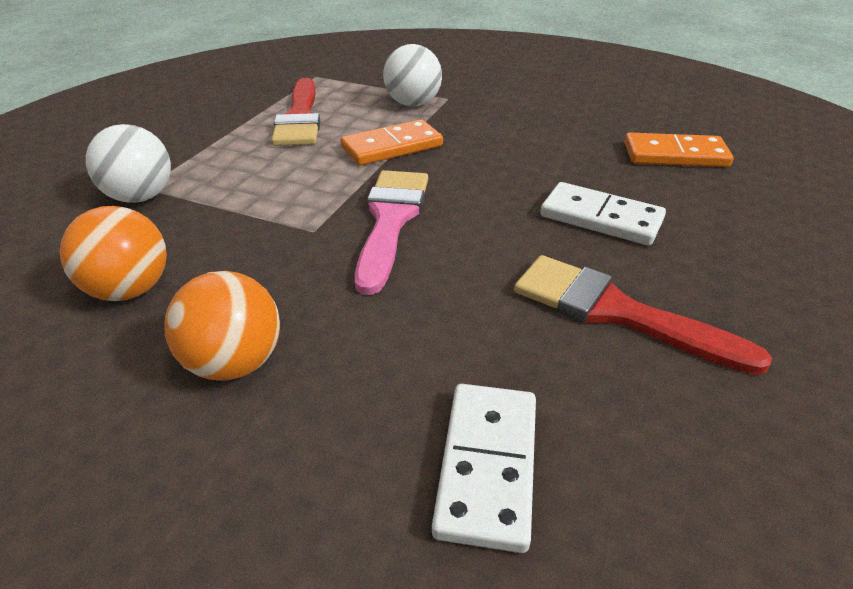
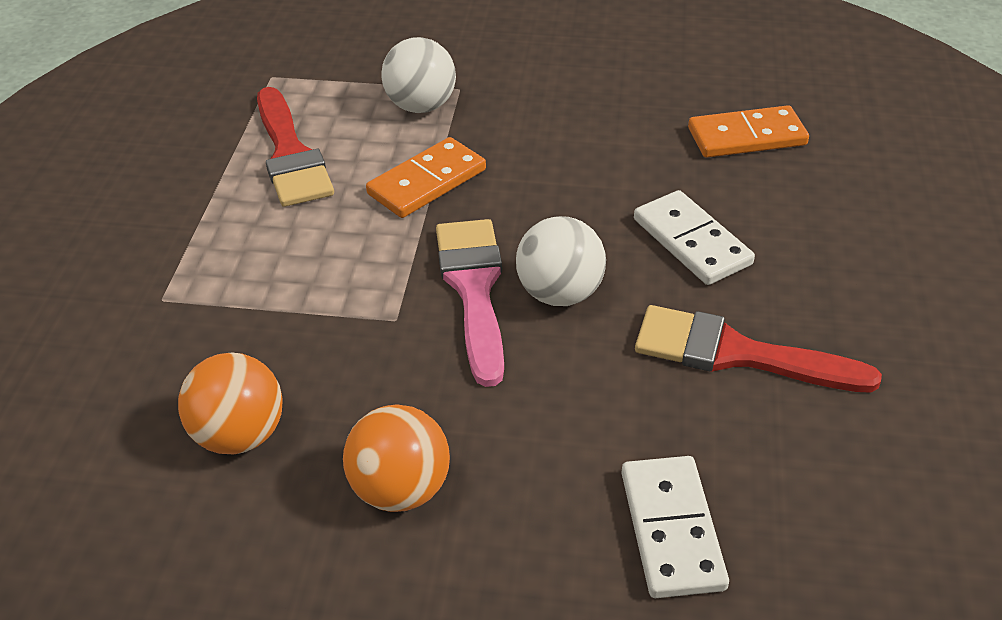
camera: 15 degrees left, 5 degrees up
white ball [86,124,171,203] -> white ball moved to [516,216,606,306]
white domino [540,182,666,245] -> white domino turned 45 degrees clockwise [634,190,755,285]

